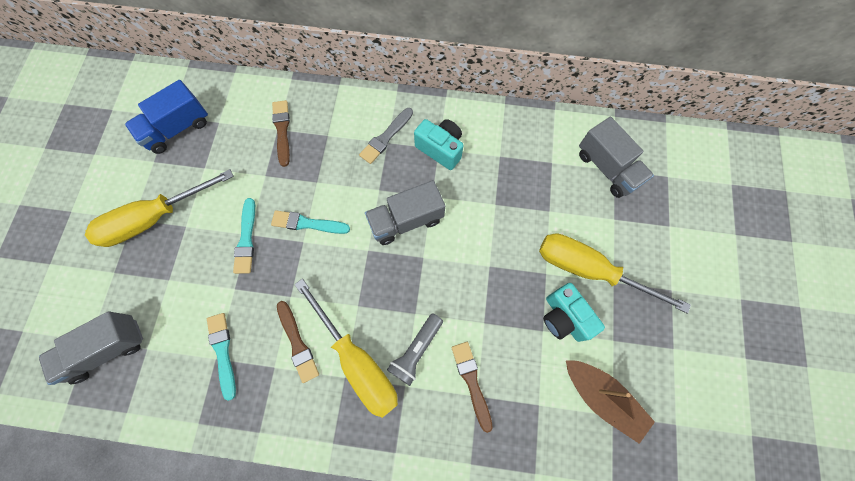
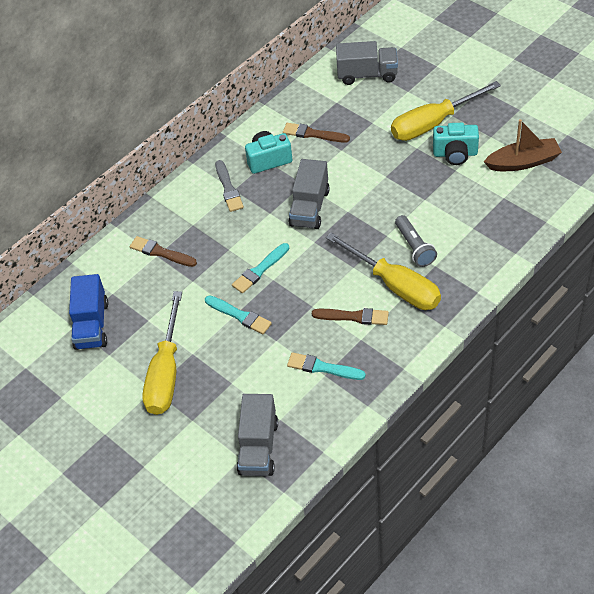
camera: 50 degrees left, 20 degrees down
yellow screwdriver [294,279,398,418] -> yellow screwdriver turned 45 degrees clockwise [326,232,441,310]
brown brush [451,342,493,433] -> brown brush moved to [283,123,350,142]

